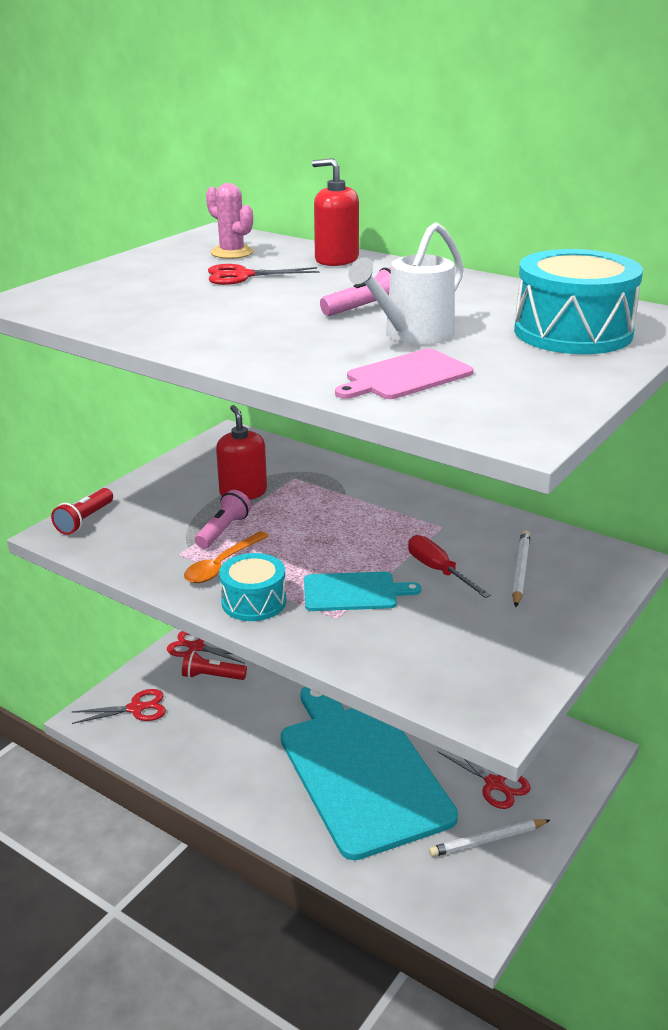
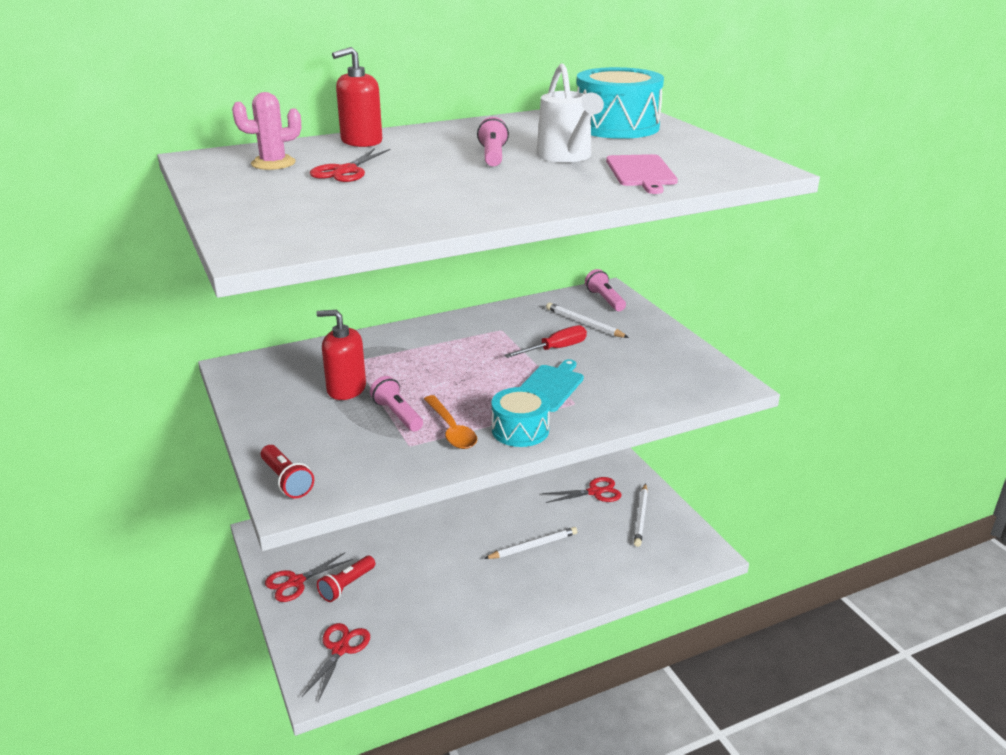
camera: 60 degrees left, 0 degrees up
turquoise cutting board [281,686,458,860] -> white pencil [484,527,577,559]
red screwdriver [408,535,491,598] -> red screwdriver turned 150 degrees clockwise [504,325,587,358]
none -> pink flashlight [585,269,626,311]

